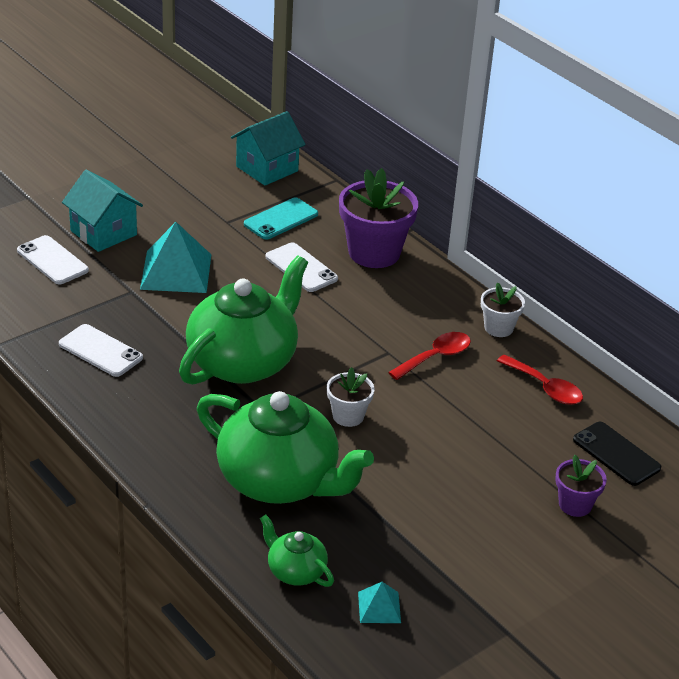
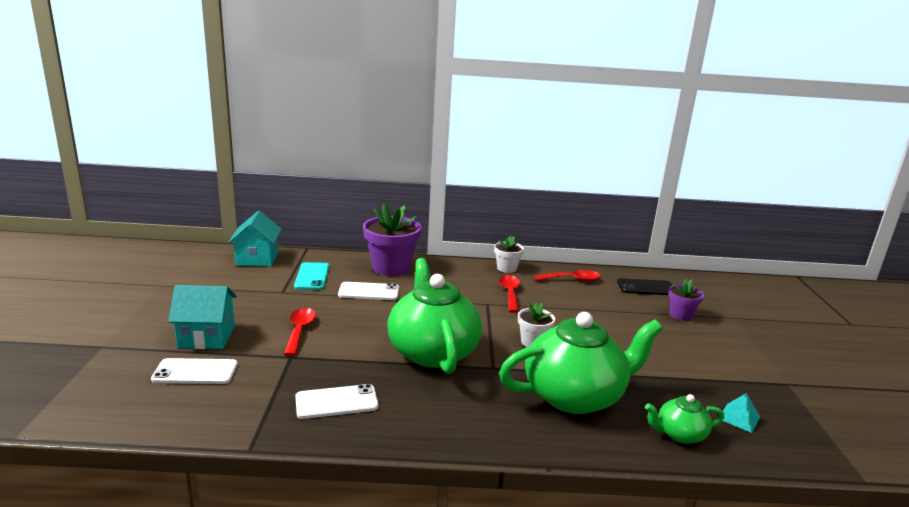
camera: 50 degrees left, 15 degrees down
turquoise pyramid [140,222,211,293] -> red spoon [284,308,316,356]

